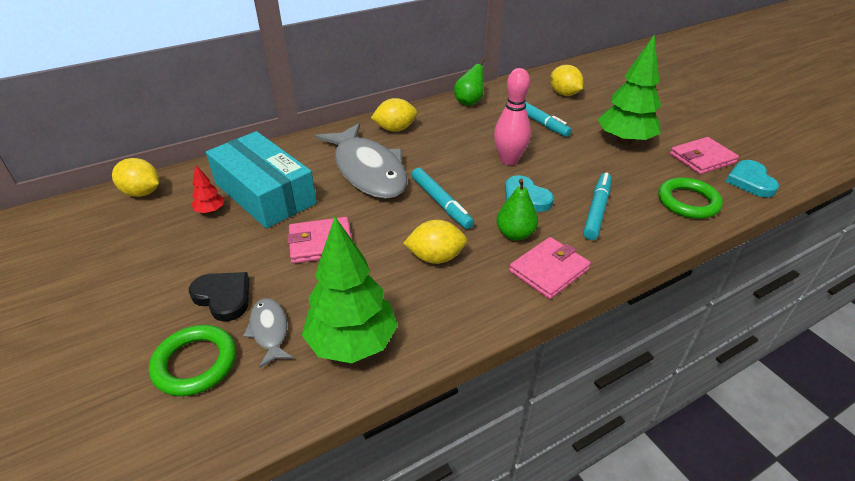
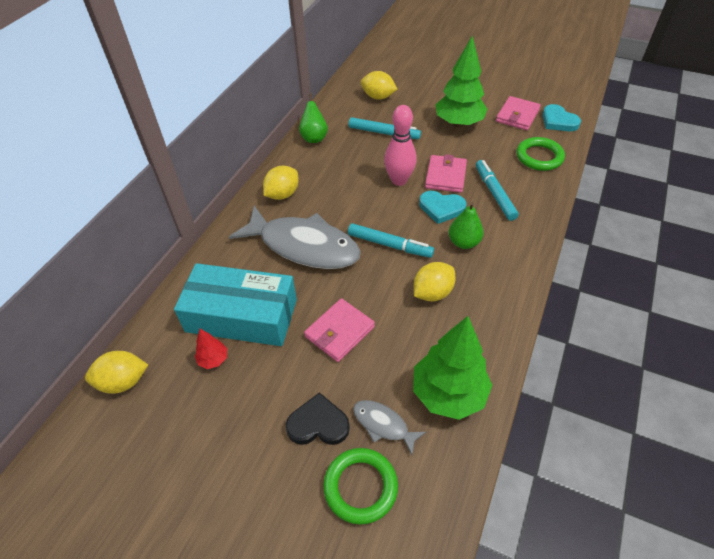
camera: 35 degrees left, 10 degrees up
pink wallet [509,237,591,299] -> pink wallet moved to [425,154,467,193]

